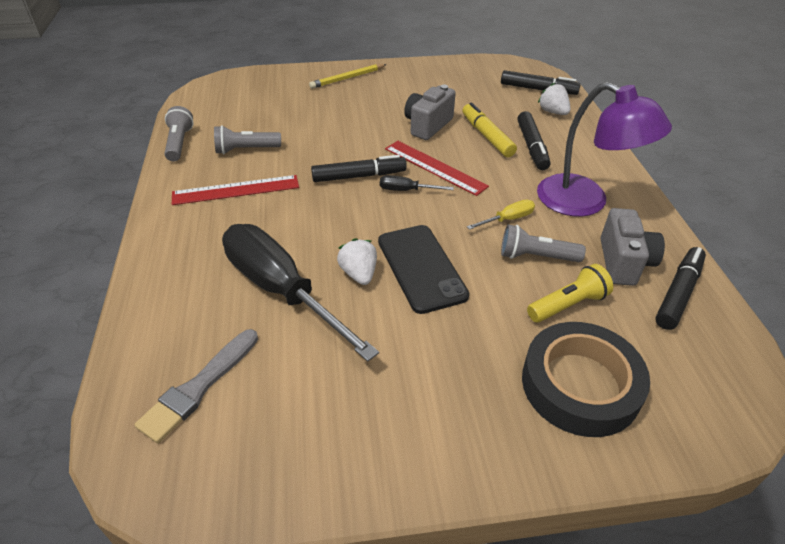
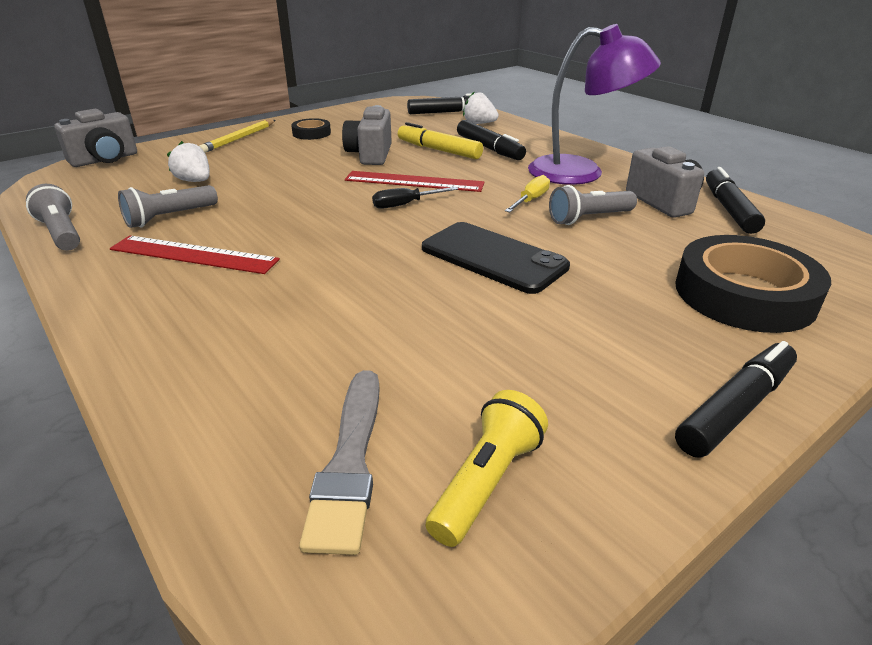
camera: 30 degrees left, 10 degrees down
red ruler [172,175,299,205] -> red ruler turned 60 degrees clockwise [110,236,280,274]
black screwdriver [222,224,379,362] -> none
black marker [311,155,407,182] -> black marker moved to [675,341,797,458]
white strawberry [337,238,377,285] -> white strawberry moved to [167,141,210,182]
yellow flashlight [527,264,613,322] -> yellow flashlight moved to [426,390,548,547]
none -> grey camera [54,109,137,167]
none -> black tape [291,118,331,140]

